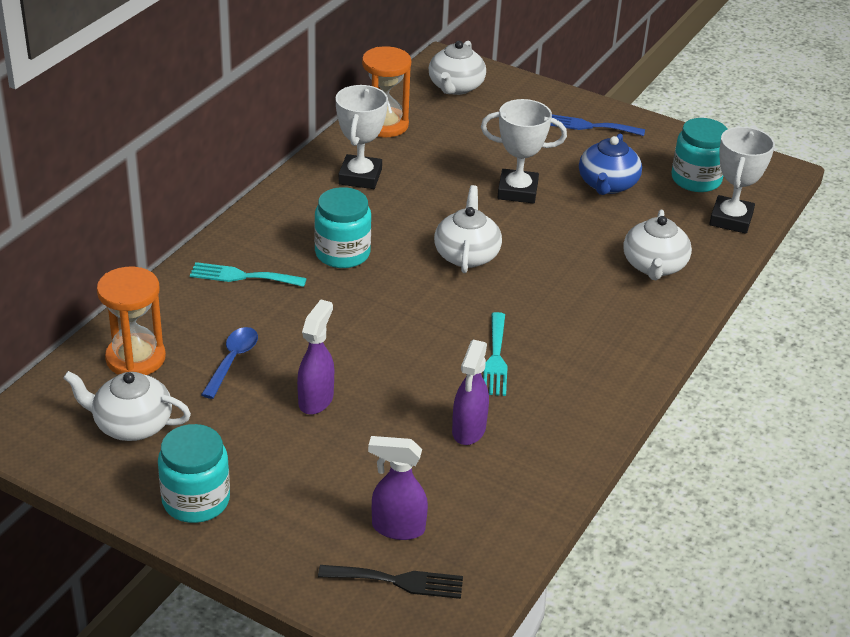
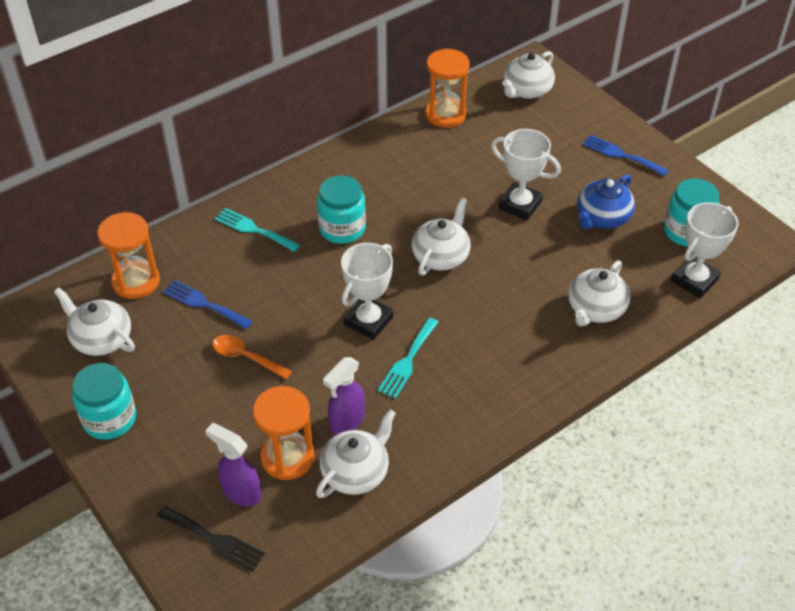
camera: 25 degrees right, 10 degrees up
blue spoon [201,327,258,399] -> blue fork [163,280,253,329]
purple spray bottle [297,300,334,415] -> orange spoon [213,335,292,379]
white trophy [335,85,388,189] -> white trophy moved to [341,243,393,340]
none -> orange hourglass [253,386,315,480]
none -> white teapot [316,409,396,498]

